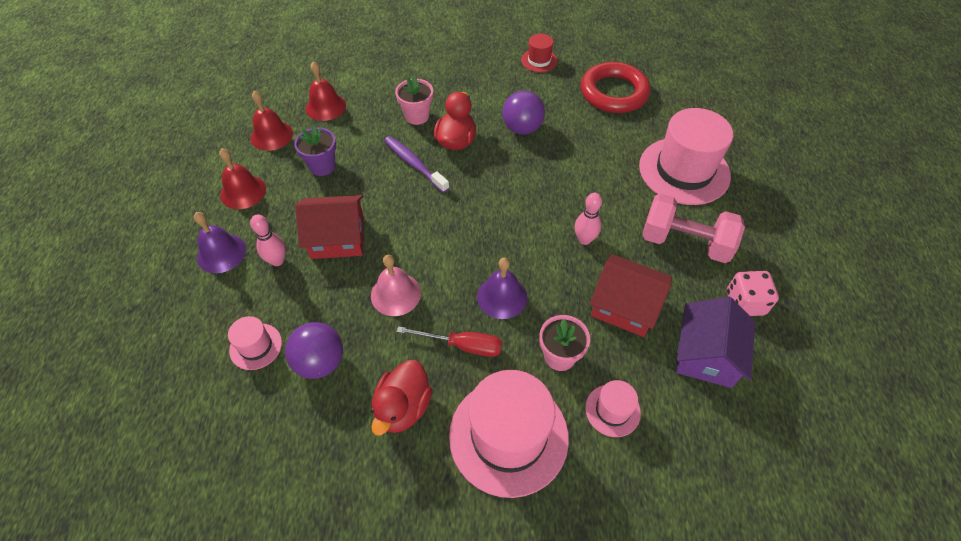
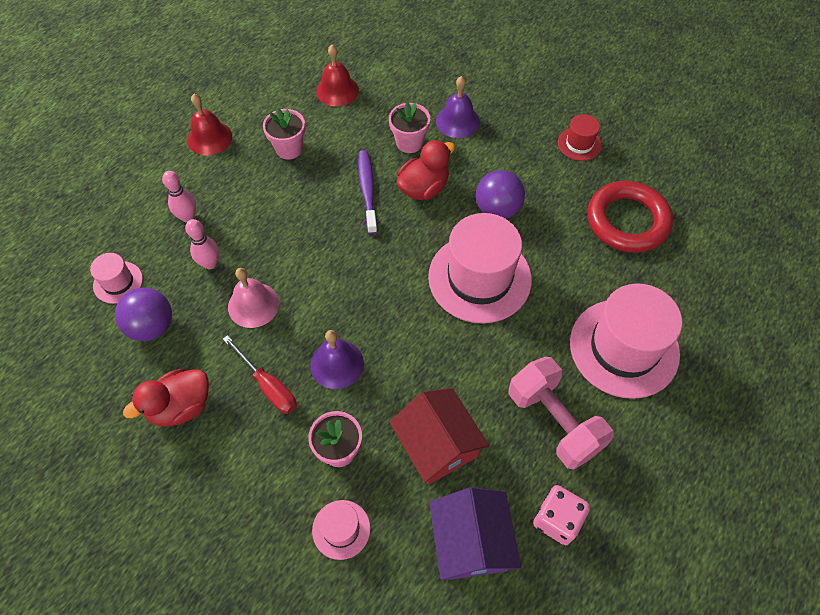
camera: 35 degrees right, 5 degrees up
purple bell [194,212,246,273] -> purple bell moved to [436,76,480,138]
red bell [251,91,293,151] -> none
purple flower pot [294,126,336,176] -> pink flower pot [263,107,305,159]
red house [295,195,364,259] -> none
pink hat [449,370,569,498] -> pink hat moved to [428,213,532,323]
pink bowling pin [575,193,602,245] -> pink bowling pin moved to [185,219,219,269]
purple house [676,297,755,388] -> purple house turned 60 degrees counterclockwise [429,487,521,580]

